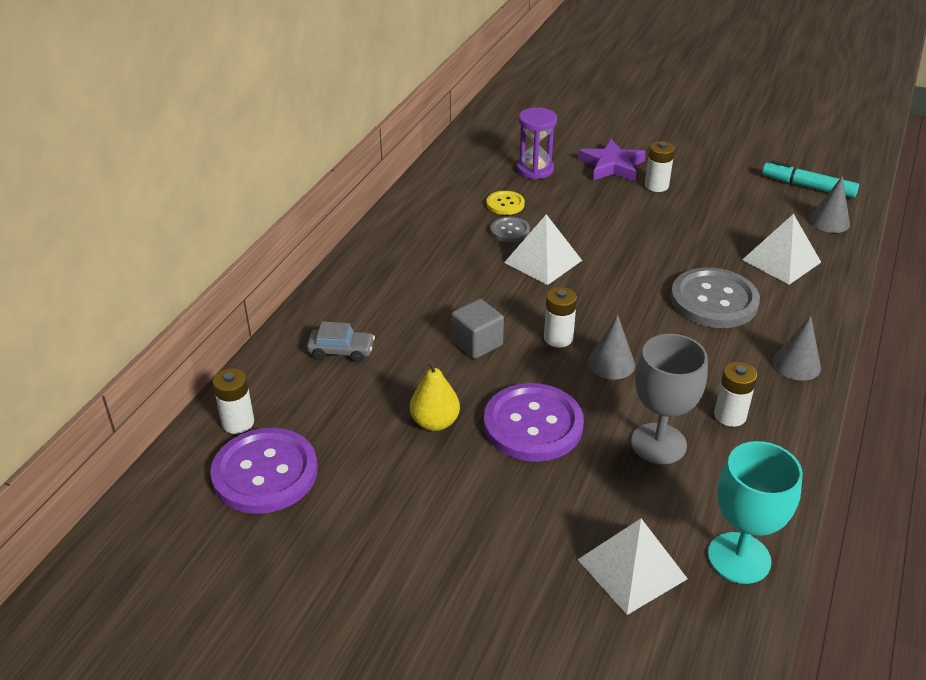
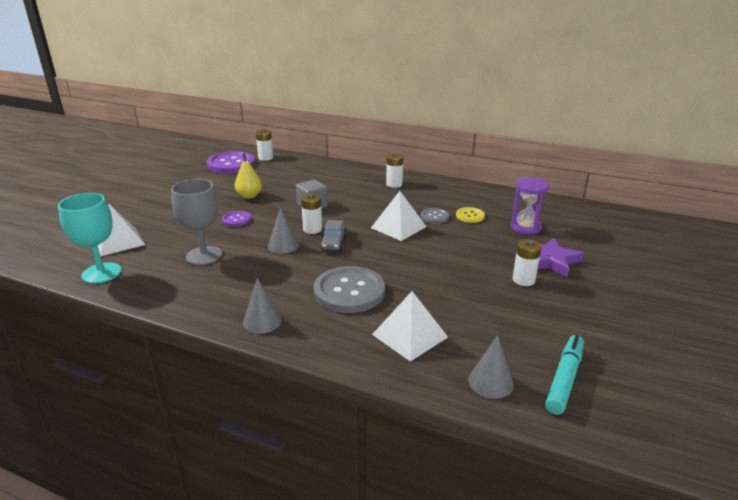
camera: 90 degrees right, 10 degrees down
grey car [307,321,375,362] -> grey car moved to [320,220,347,250]
purple button [484,383,584,462] -> purple button [222,211,252,227], size x0.50
white battery [714,362,757,427] -> white battery moved to [386,153,403,188]

